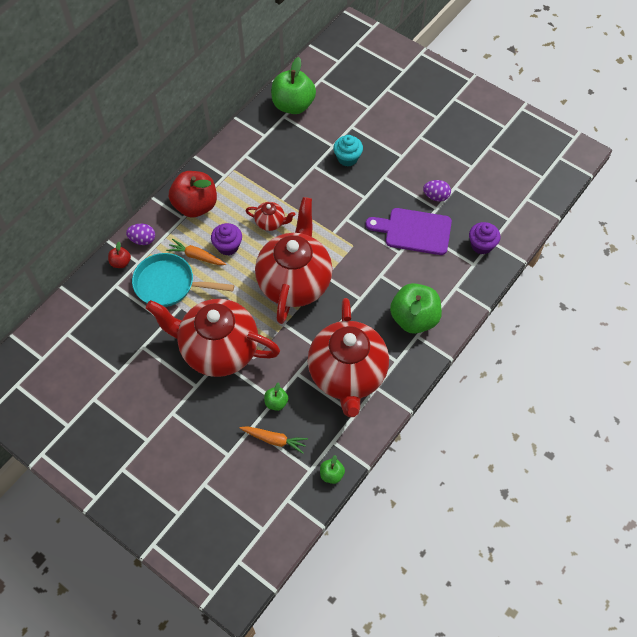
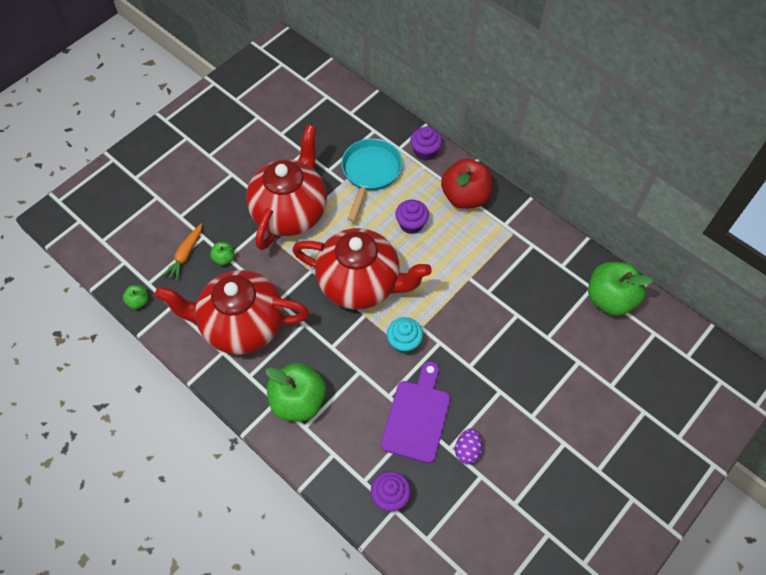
camera: 95 degrees right, 0 degrees up
red apple [108,242,131,268] -> none
purple egg [126,224,155,245] -> purple cupcake [410,126,442,160]
orange carrot [166,239,226,265] -> none
red teapot [246,202,296,231] -> none
turquoise cupcake [333,135,363,167] -> turquoise cupcake moved to [387,317,423,354]

